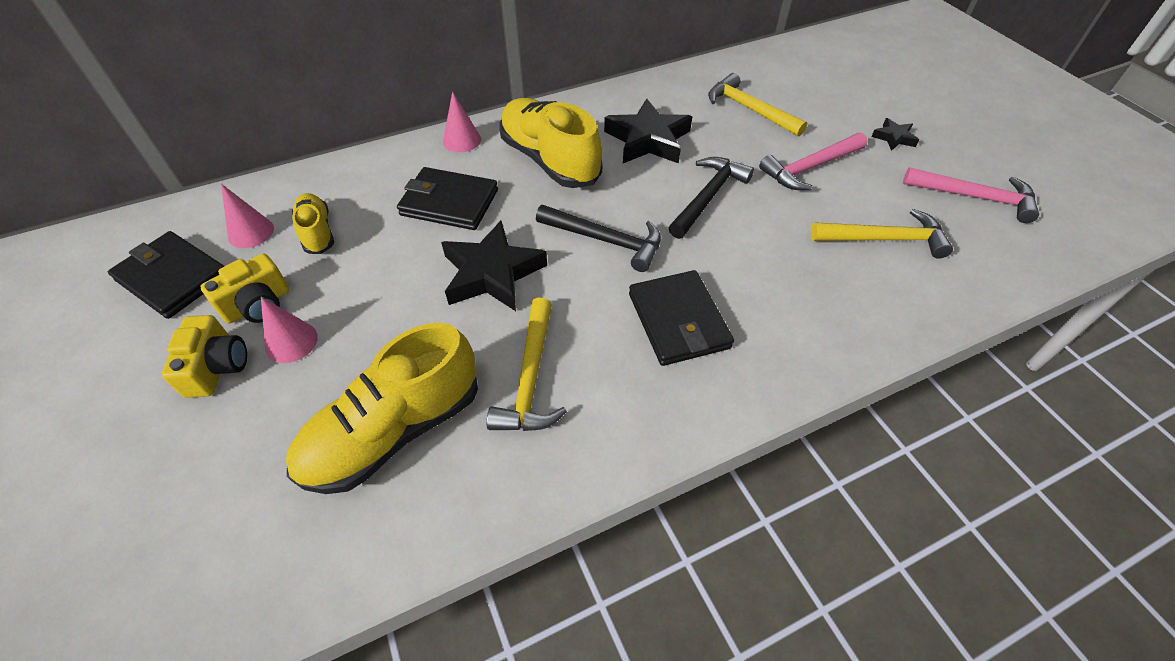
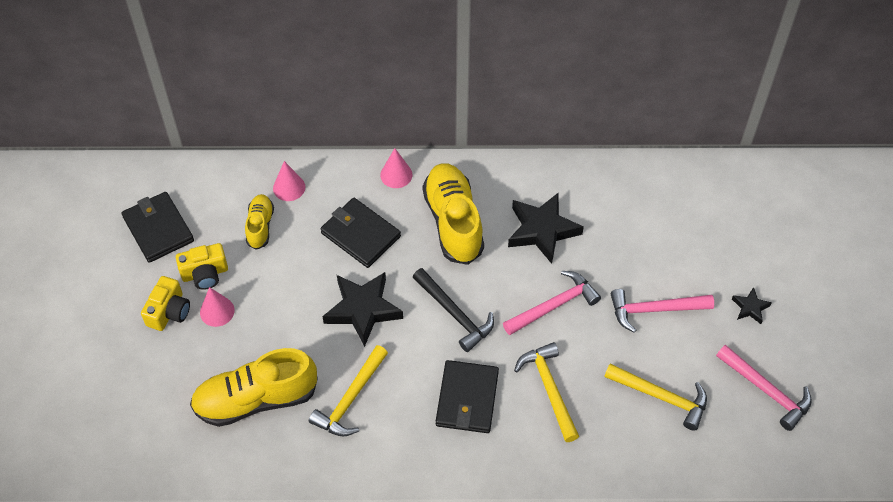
camera: 25 degrees right, 5 degrees up
pink cone [221,184,274,248] -> pink cone moved to [273,161,305,201]
black hammer [669,157,754,239] -> pink hammer [503,271,601,335]
yellow hammer [708,73,808,137] -> yellow hammer moved to [514,342,579,442]

